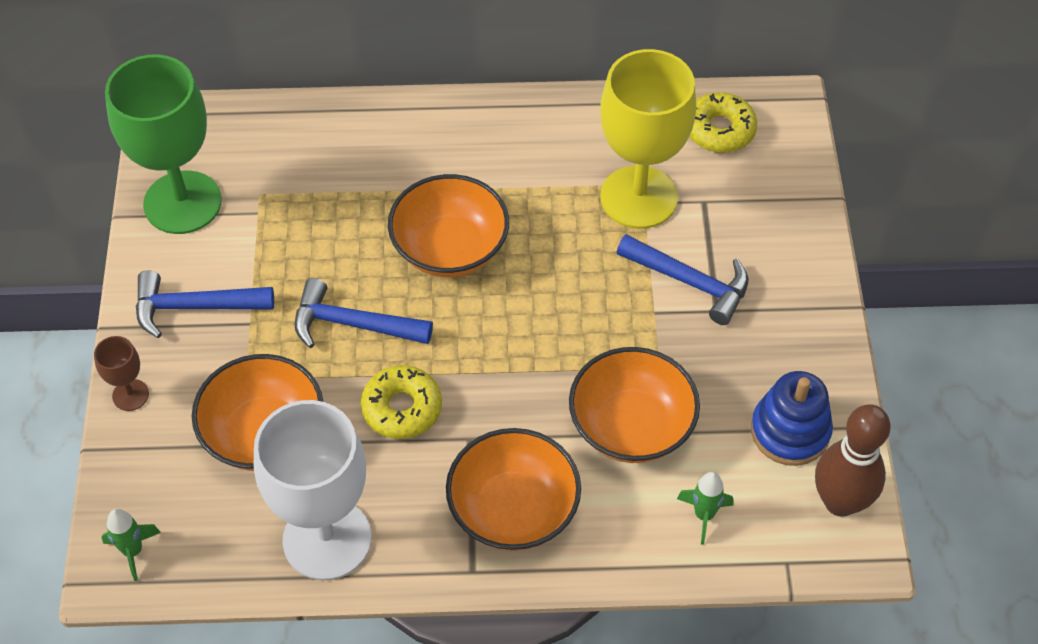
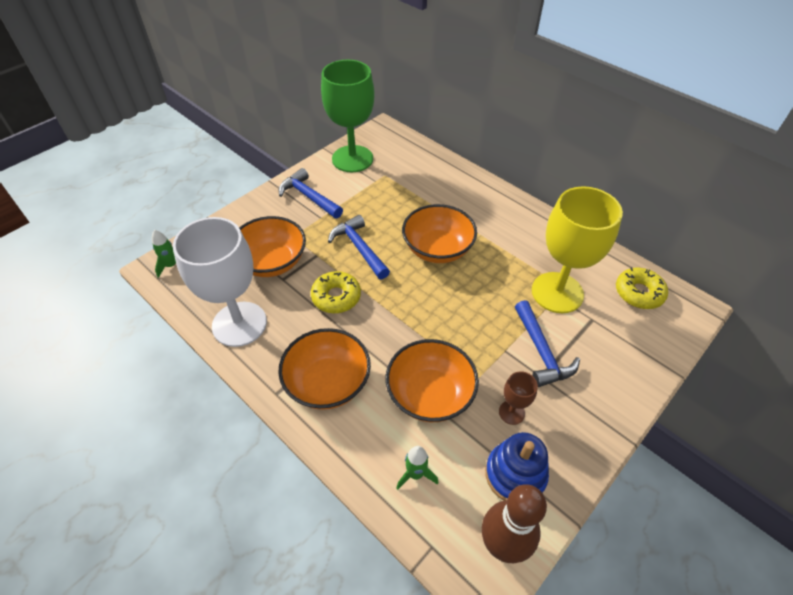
camera: 45 degrees right, 5 degrees down
brown goblet [94,336,149,411] -> brown goblet moved to [499,371,538,425]

